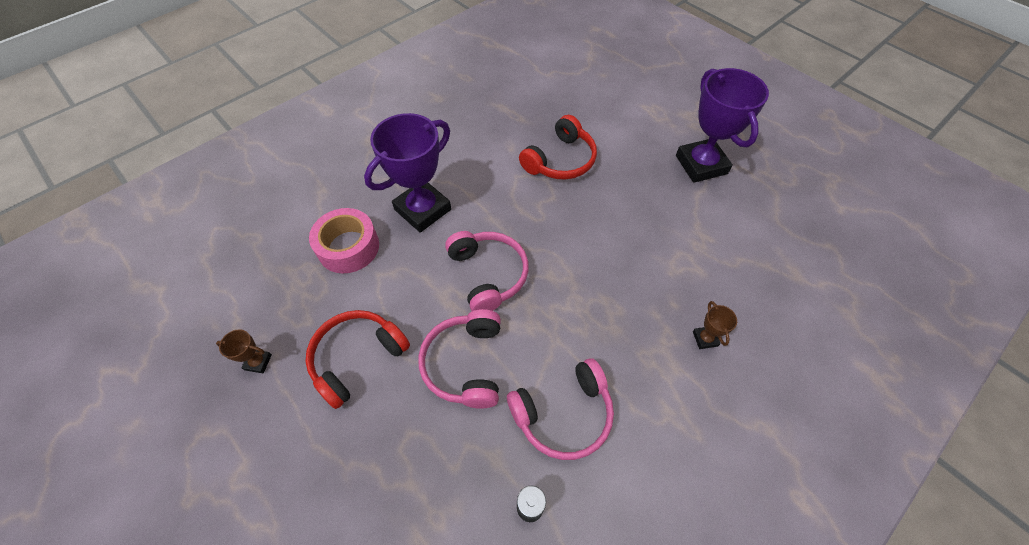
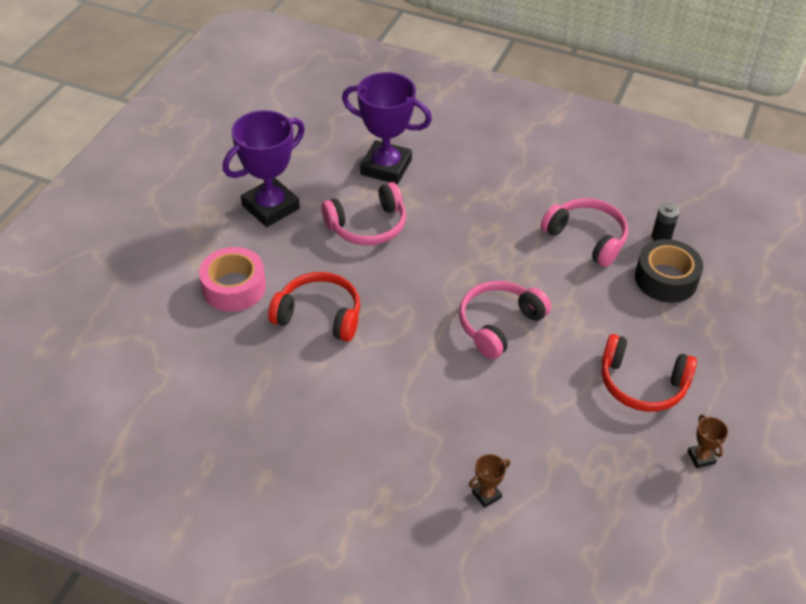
camera: 115 degrees left, 10 degrees down
pink tape [309,208,379,273] -> pink tape moved to [199,247,266,312]
purple trophy [364,113,451,233] -> purple trophy moved to [342,72,432,184]
pink headphones [418,309,501,409] -> pink headphones moved to [321,182,406,245]
brown trophy [693,301,737,349] -> brown trophy moved to [469,454,510,508]
none -> black tape [635,239,703,303]

